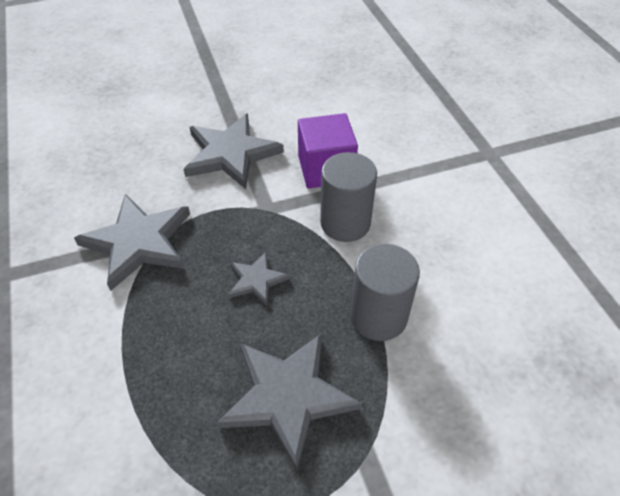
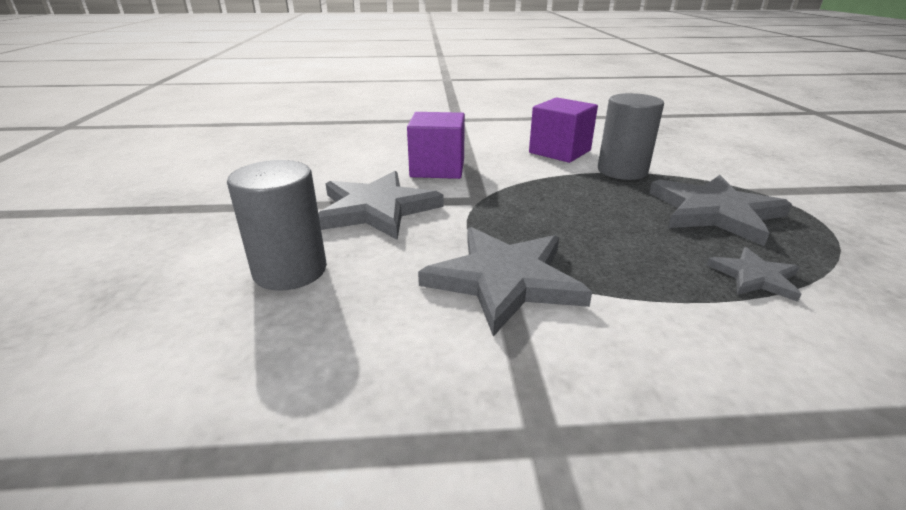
camera: 75 degrees left, 20 degrees down
grey star [228,252,290,306] -> grey star moved to [707,247,802,302]
grey cylinder [320,152,377,242] -> grey cylinder moved to [227,160,327,291]
none -> purple cube [529,97,598,163]

